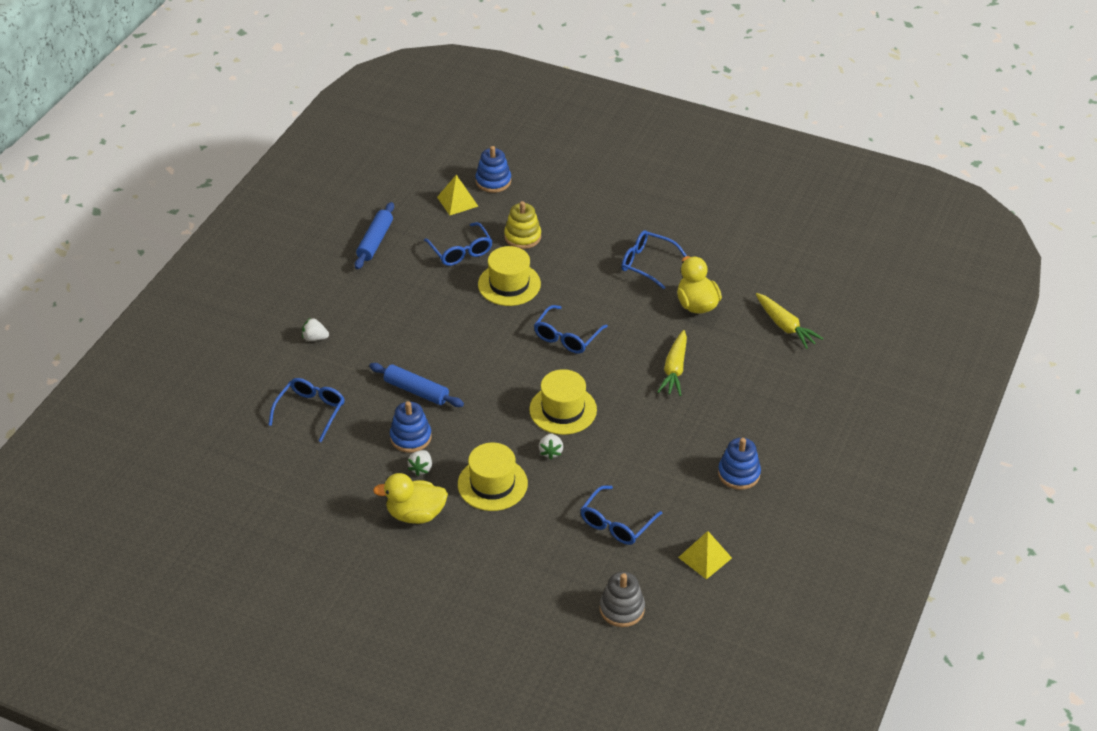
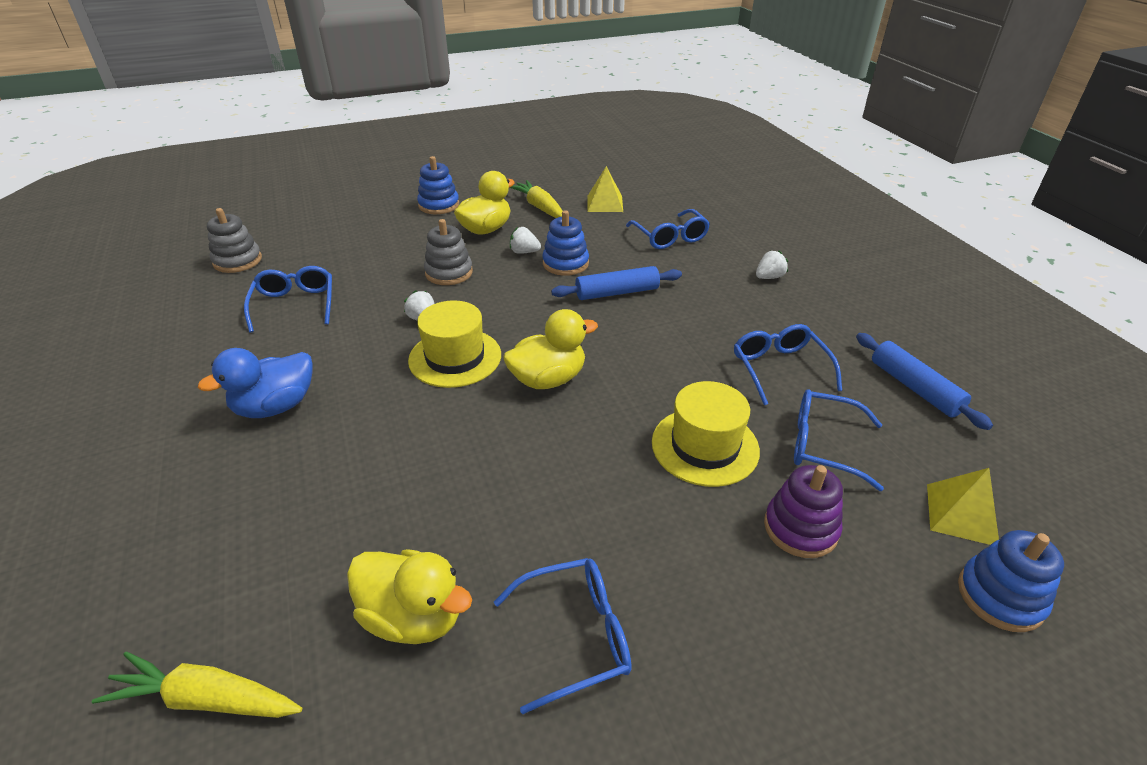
camera: 135 degrees right, 5 degrees down
white strawberry [408,450,432,476] -> white strawberry turned 45 degrees counterclockwise [510,227,541,254]
yellow hat [458,442,528,511] -> grey stacking toy [424,219,473,285]
yellow stacking toy [504,201,541,249] -> purple stacking toy [764,465,843,558]
blue glasses [534,305,608,354] -> blue glasses moved to [734,324,842,405]
yellow carrot [658,330,687,396] -> yellow carrot moved to [510,180,563,218]
yellow pyramid [678,531,732,579] -> yellow pyramid moved to [587,166,623,212]
blue stacking toy [718,438,761,490] -> blue stacking toy moved to [417,156,459,214]
none -> blue duck [198,348,313,418]
none -> yellow duck [503,309,598,389]

